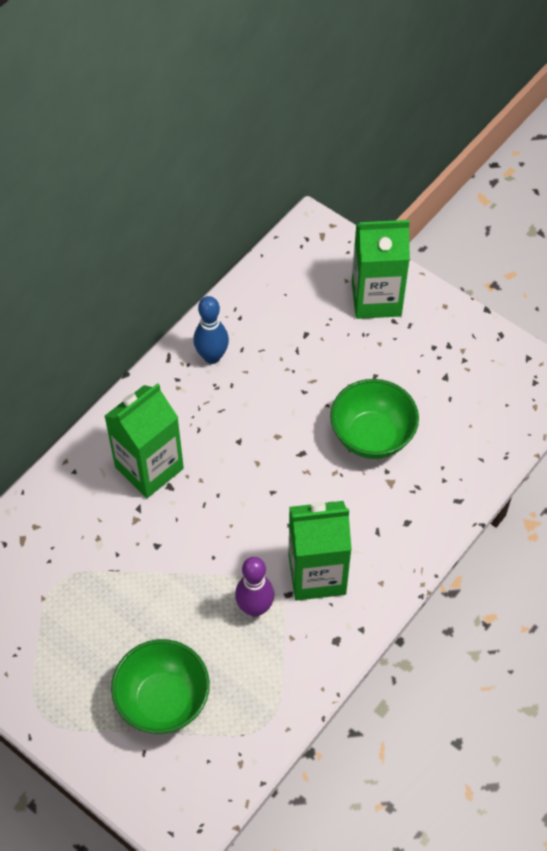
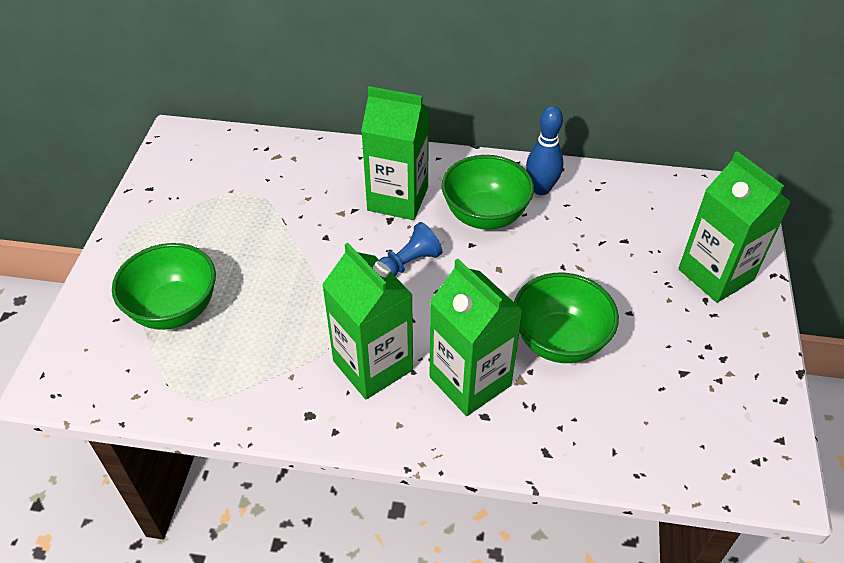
camera: 60 degrees right, 10 degrees down
purple bowling pin [235,557,274,617] -> none
none -> blue pawn [379,222,442,276]
none -> green carton [430,259,523,416]
none -> green bowl [442,155,534,230]

